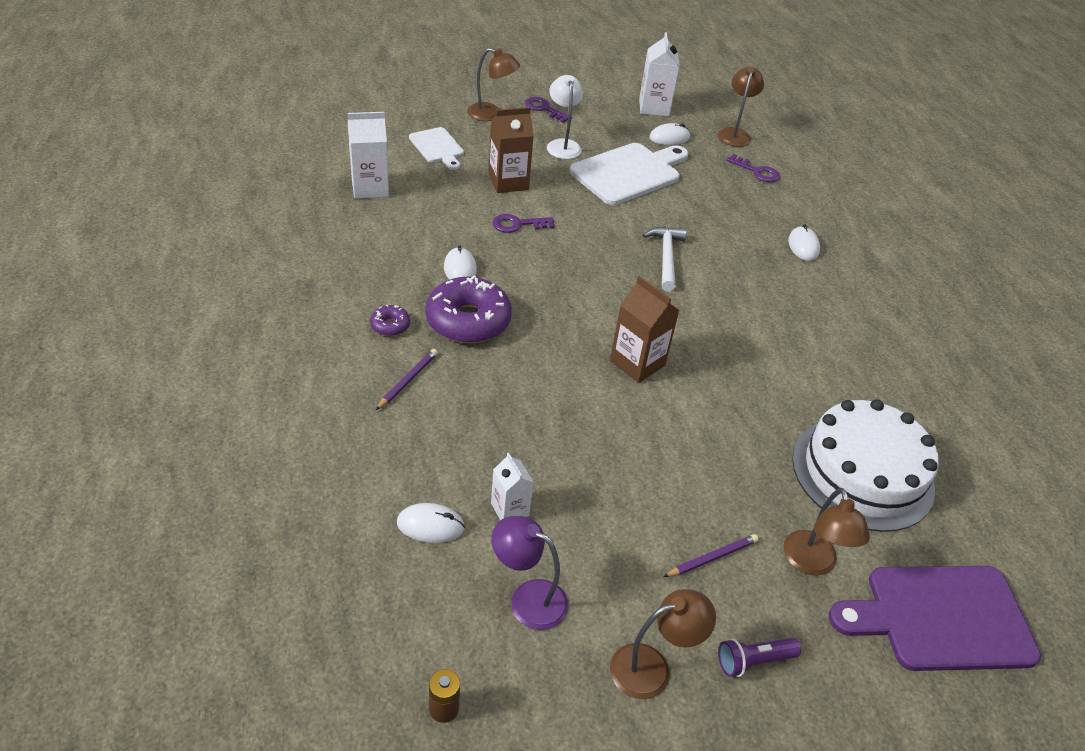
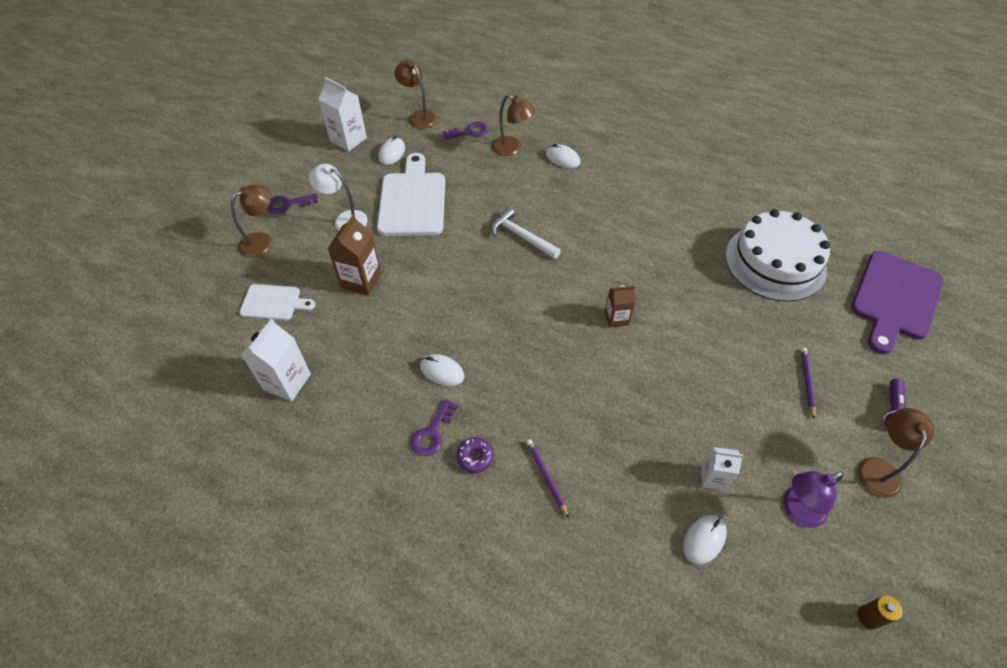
camera: 50 degrees left, 10 degrees up
purple donut [425,276,512,343] -> none
purple key [493,214,555,233] -> purple key moved to [411,399,458,456]
brown carton [610,276,680,383] -> brown carton [605,285,635,327], size x0.62
brown lamp [784,488,870,575] -> brown lamp moved to [492,95,535,156]

